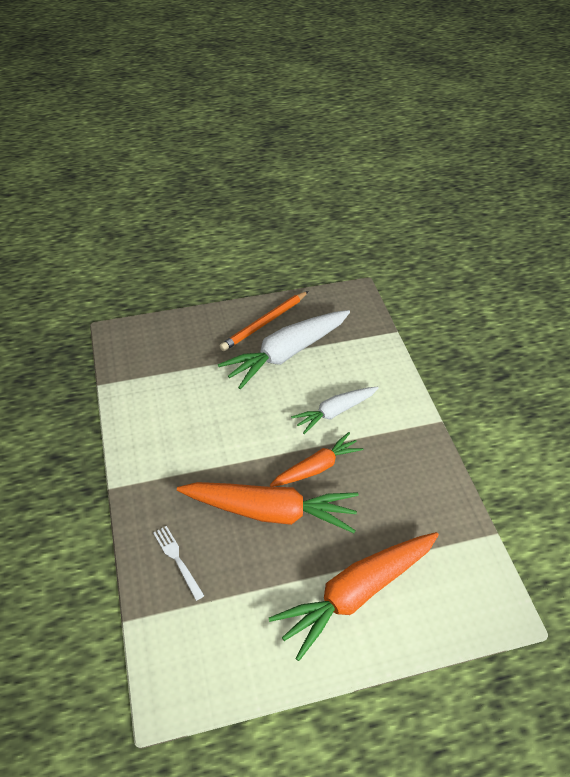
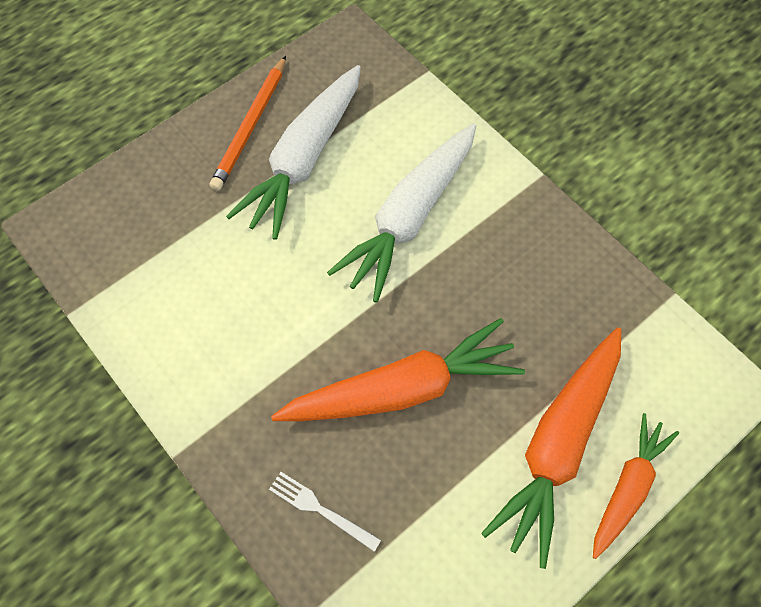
camera: 25 degrees left, 15 degrees up
orange carrot [270,432,364,487] -> orange carrot moved to [593,413,679,559]
white carrot [291,387,379,434] -> white carrot [327,123,476,303], size x1.67

